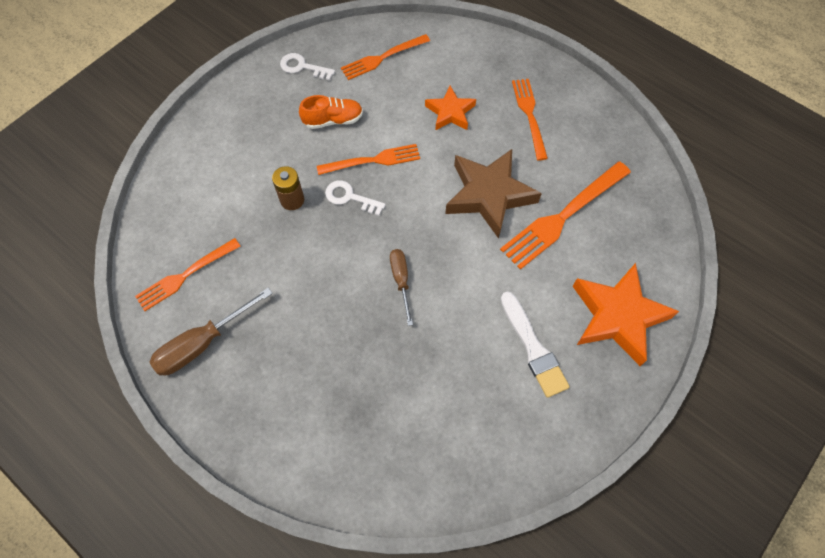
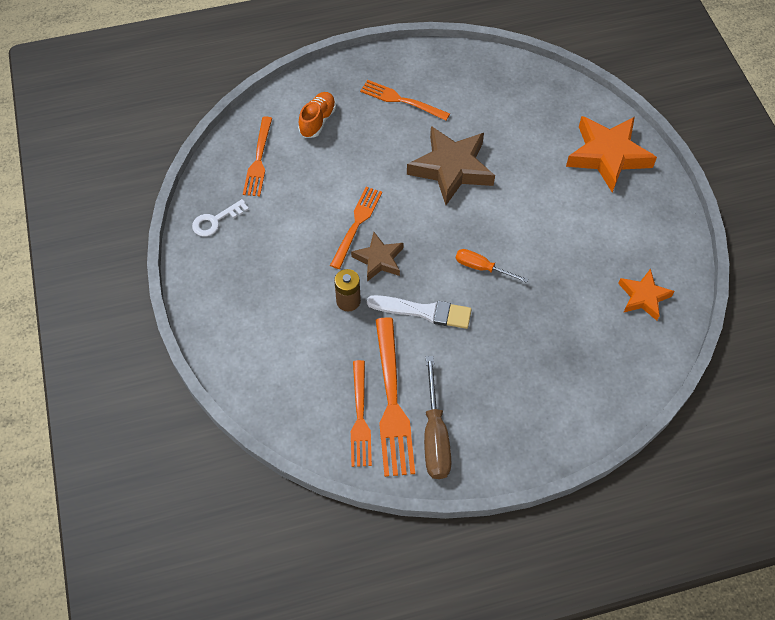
camera: 55 degrees left, 5 degrees down
orange shoe [299,95,363,129] -> orange shoe moved to [298,92,336,138]
white key [325,180,386,216] -> brown star [351,232,403,281]
brown screwdriver [390,249,413,326] -> orange screwdriver [456,249,528,283]
orange star [425,86,476,131] -> orange star moved to [618,269,675,321]
orange fork [500,161,631,270] -> orange fork moved to [376,317,415,477]
white brush [501,291,570,398] -> white brush moved to [367,295,472,329]

